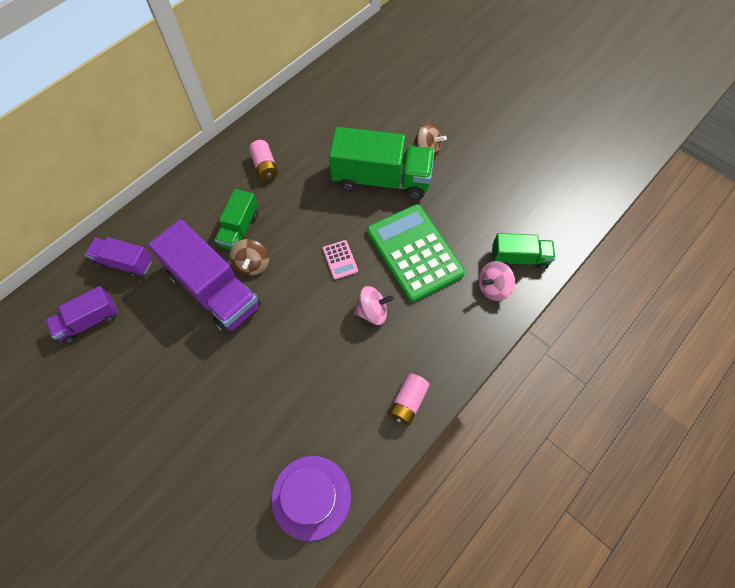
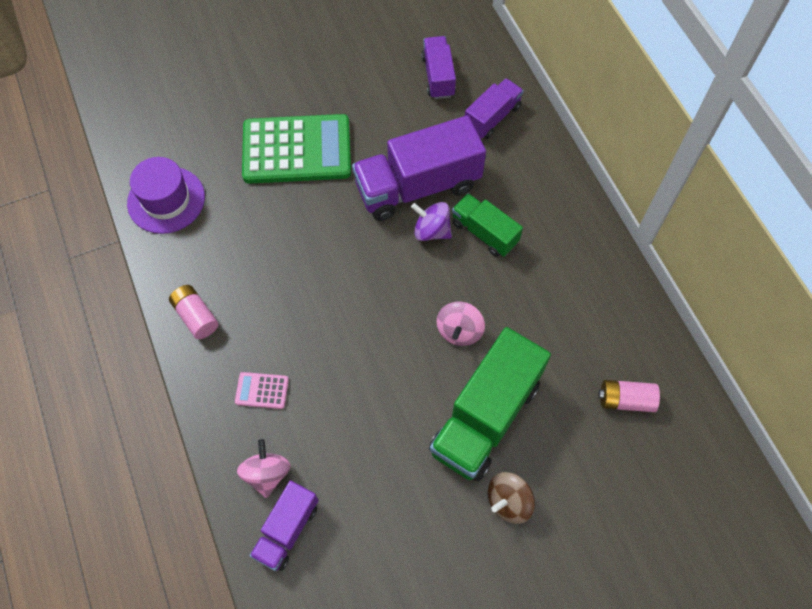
camera: 115 degrees right, 0 degrees up
brown spinning top [230,239,269,275] -> purple spinning top [411,202,452,241]
pink battery [249,140,278,181] -> pink battery moved to [598,380,660,412]
pink calculator [322,240,358,280] -> pink calculator moved to [235,372,289,409]
pink spinning top [354,286,394,325] -> pink spinning top moved to [436,302,485,346]
green calculator [367,204,465,302] -> green calculator moved to [242,114,351,184]
green truck [492,233,555,270] -> purple truck [250,480,319,571]

